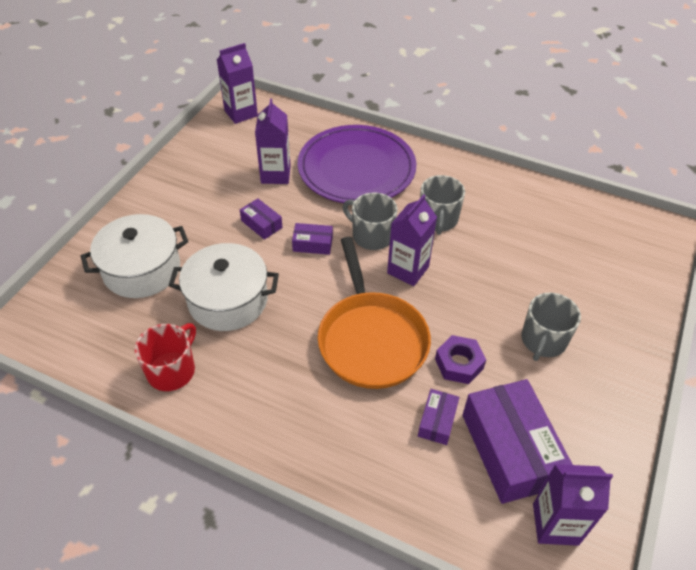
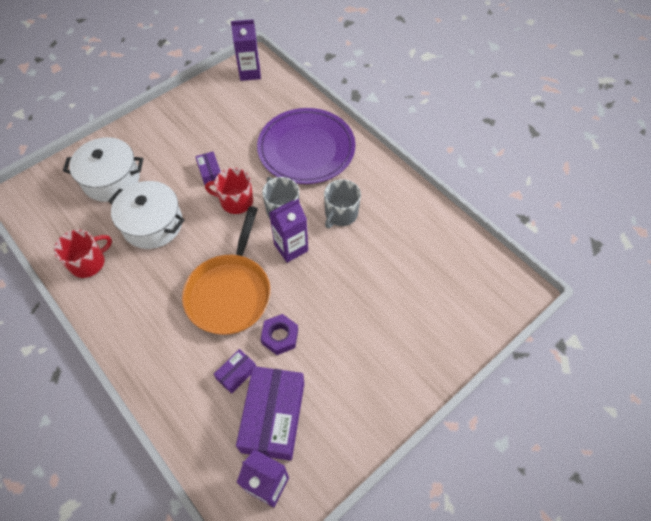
camera: 25 degrees right, 10 degrees up
purple carton [255,99,291,184] -> none
purple box [292,223,333,255] -> red mug [205,168,253,214]
grey mug [521,293,581,361] -> none

